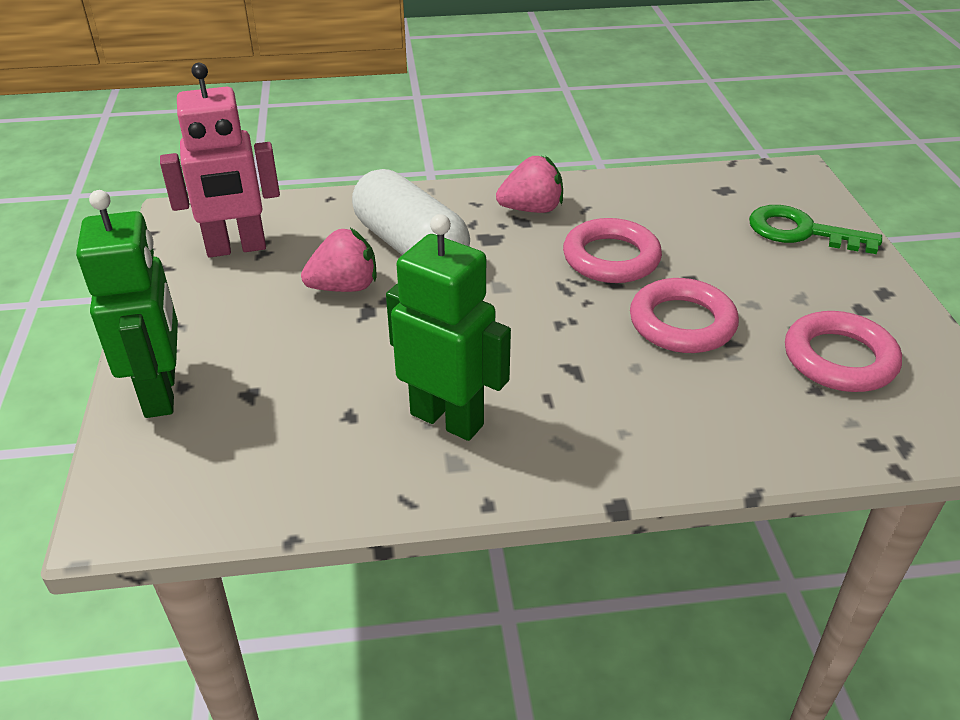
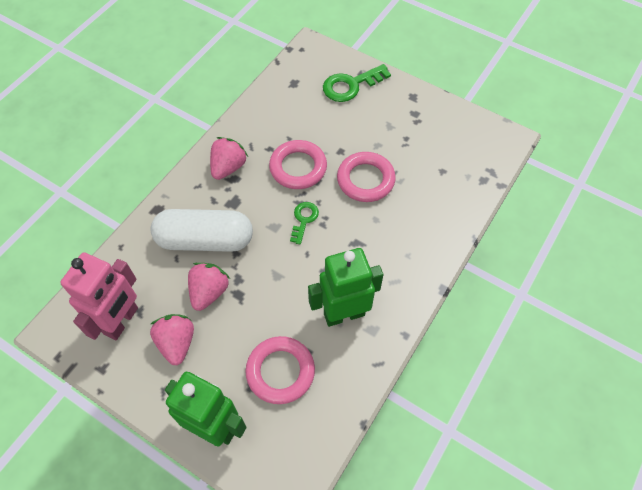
camera: 50 degrees left, 20 degrees up
pink ring [785,311,902,392] -> pink ring moved to [246,336,315,404]
none -> pink strawberry [150,314,194,365]
none -> green key [290,202,319,245]

